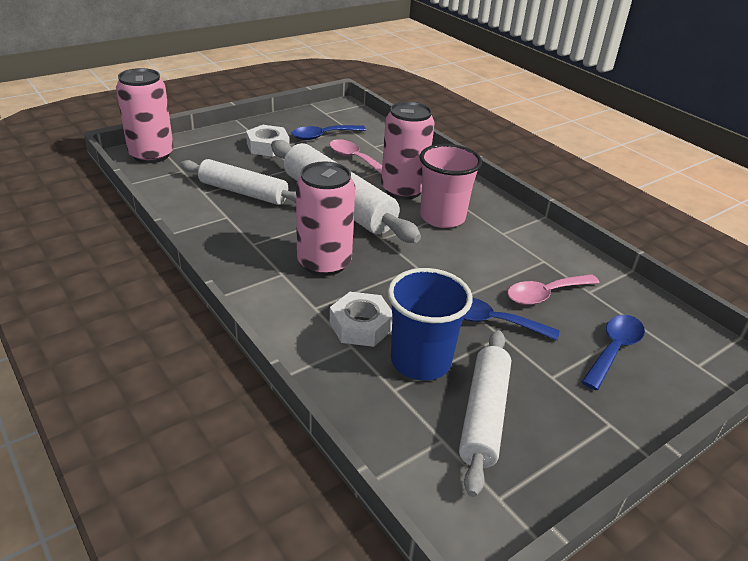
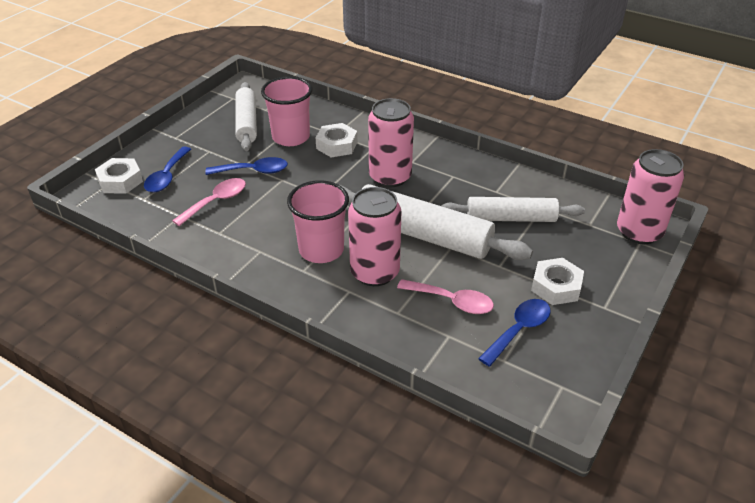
camera: 160 degrees right, 5 degrees up
blue cup [388,268,473,381] -> pink cup [261,76,312,146]
none -> white nut [95,158,143,194]

